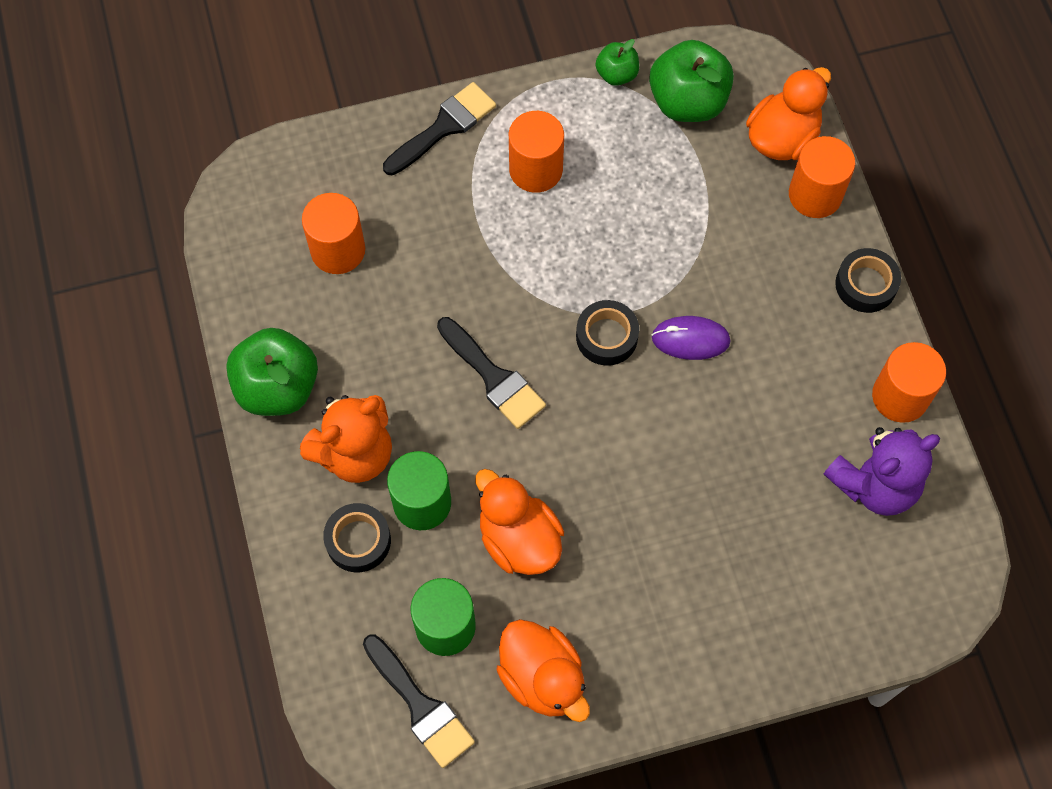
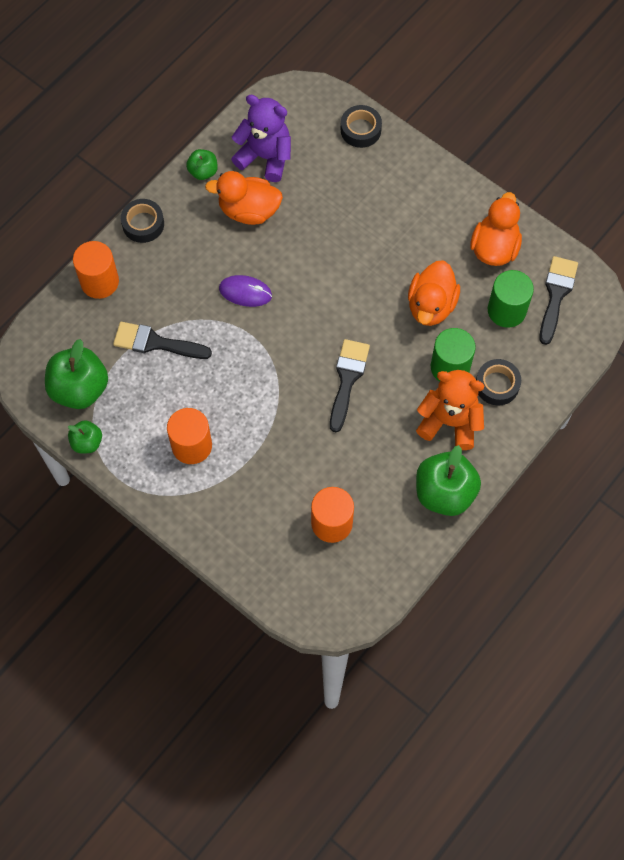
camera: 125 degrees left, 0 degrees up
black brush [383,82,496,176] -> black brush moved to [113,322,212,359]
black tape [576,300,639,366] -> black tape moved to [341,105,382,148]
purple mouse [652,316,731,360] -> purple mouse turned 45 degrees counterclockwise [219,275,272,307]
orange duck [746,67,831,160] -> orange duck moved to [205,171,283,225]
orange cylinder [872,342,946,423] -> green apple [186,149,218,180]

